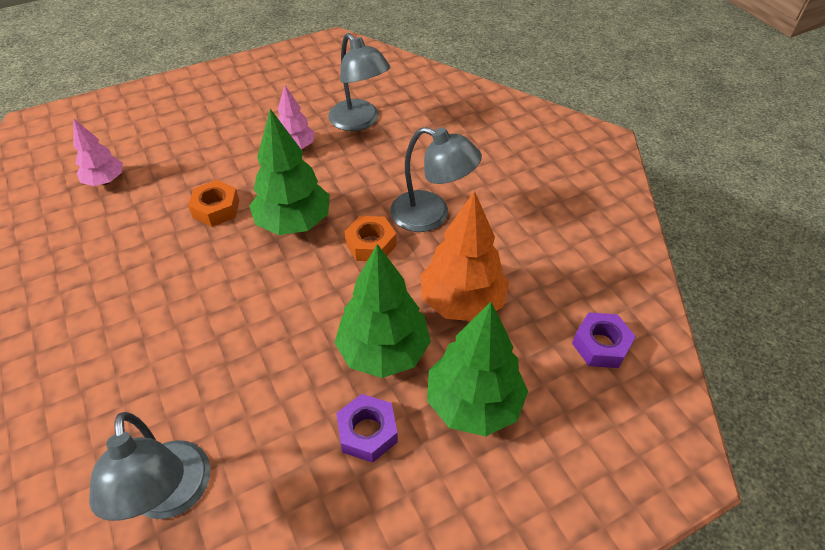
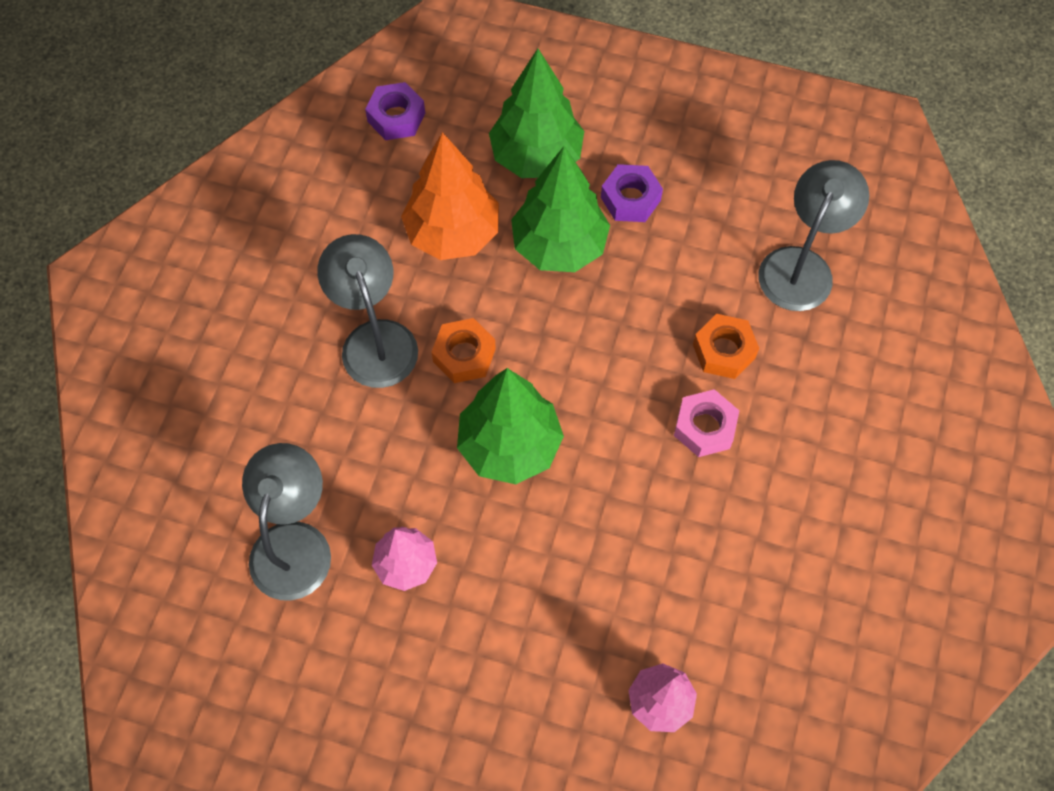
camera: 135 degrees left, 15 degrees up
orange nut [188,180,239,227] -> orange nut moved to [693,314,759,379]
none -> pink nut [674,389,740,457]

